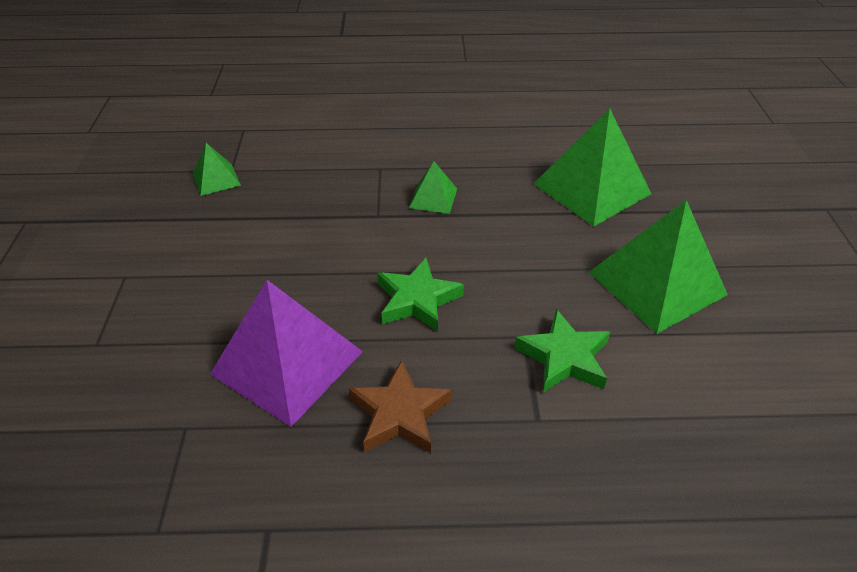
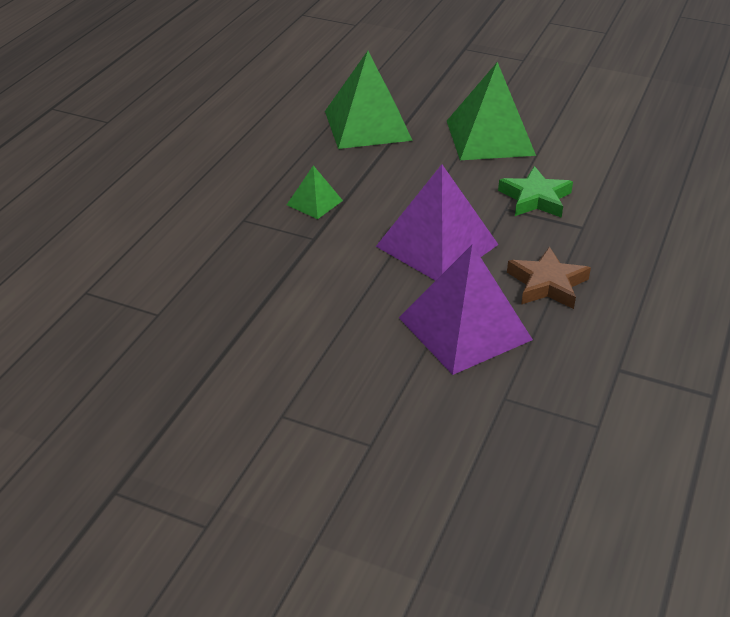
camera: 65 degrees left, 5 degrees down
green pyramid [193,143,241,196] -> none
green star [377,258,464,332] -> purple pyramid [376,164,499,281]

